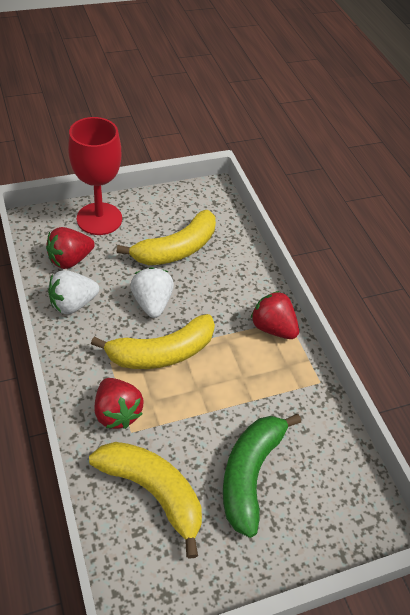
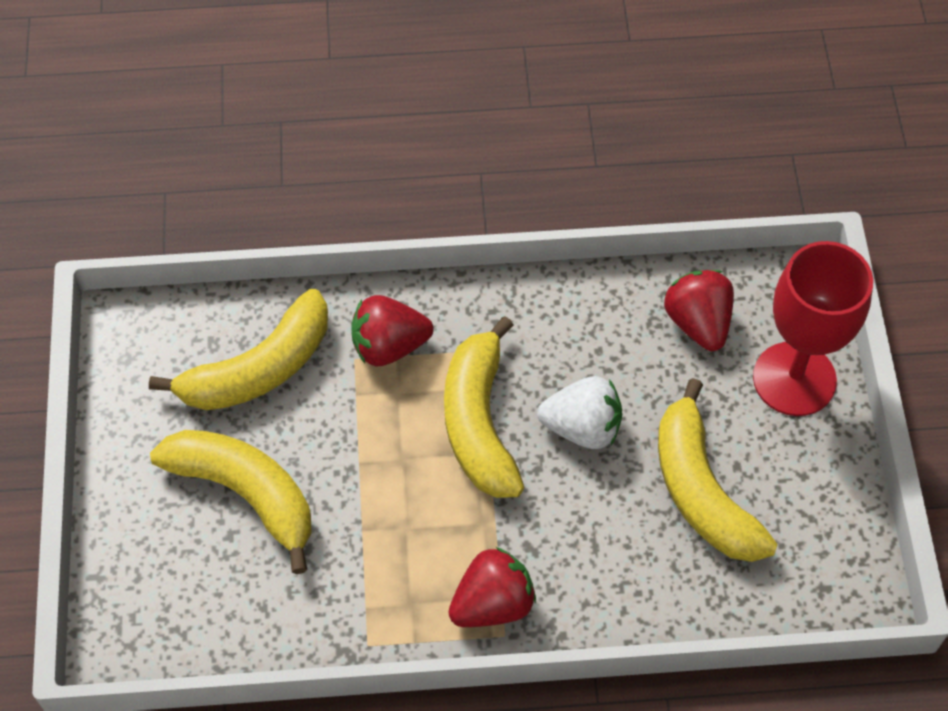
camera: 110 degrees right, 10 degrees up
white strawberry [48,270,99,314] -> none
green banana [223,414,301,538] -> yellow banana [150,430,312,574]

